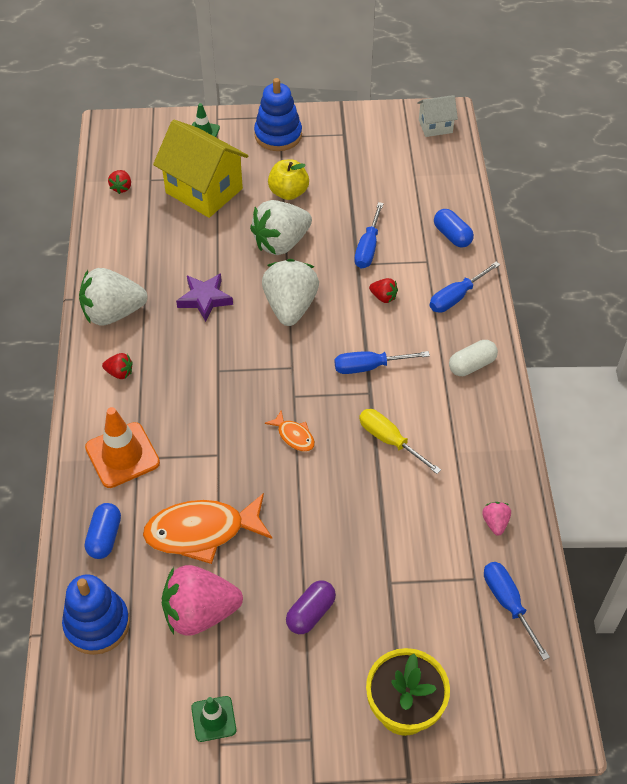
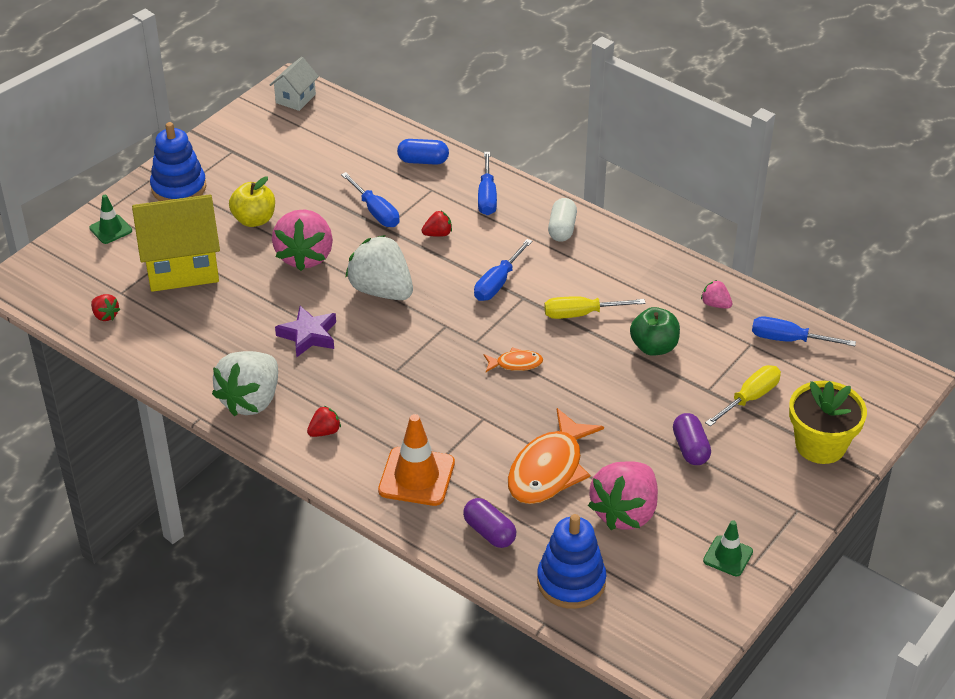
camera: 50 degrees left, 10 degrees down
blue capsule [85,503,121,559] -> purple capsule [463,498,516,548]
white strawberry [250,200,312,255] -> pink strawberry [272,209,333,271]
none -> green apple [630,307,680,356]
none -> yellow screwdriver [705,365,781,427]

